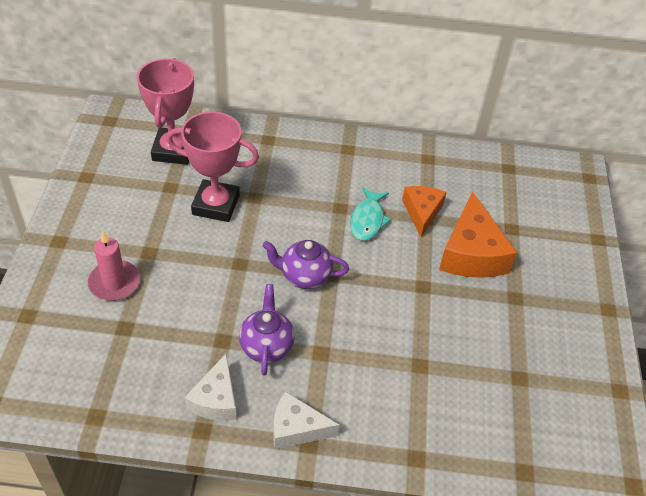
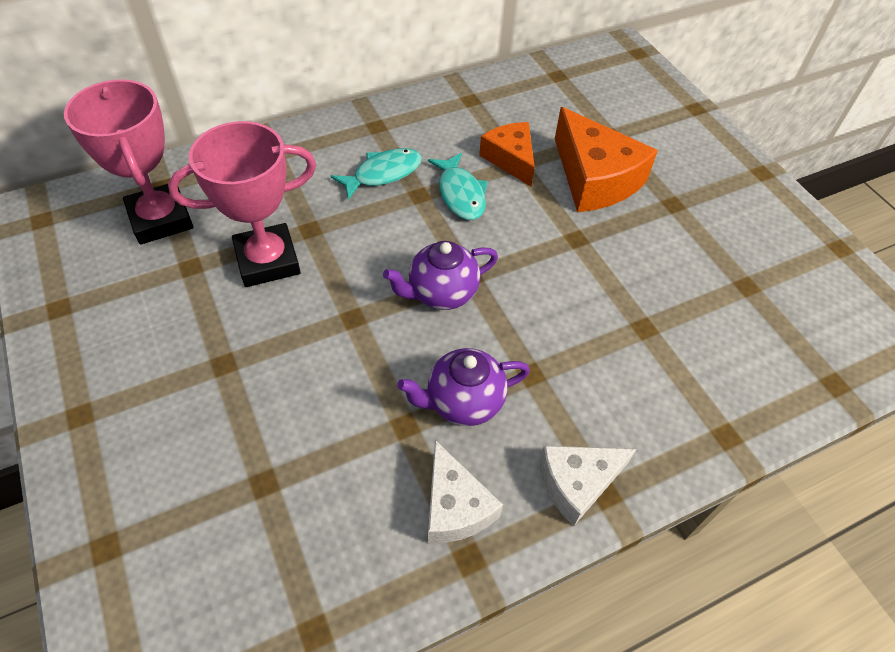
camera: 30 degrees left, 5 degrees up
pink candle [88,230,140,301] -> none
purple teapot [239,284,295,376] -> purple teapot turned 75 degrees counterclockwise [397,348,530,426]
none -> turquoise fish [331,148,422,200]

